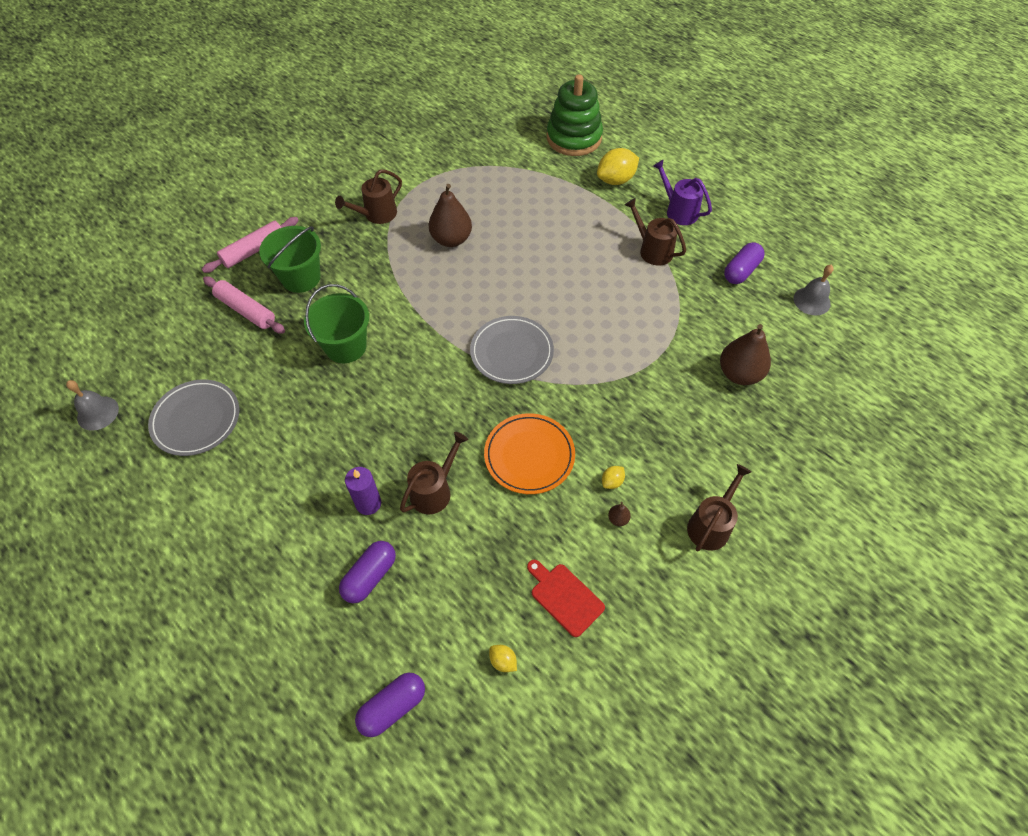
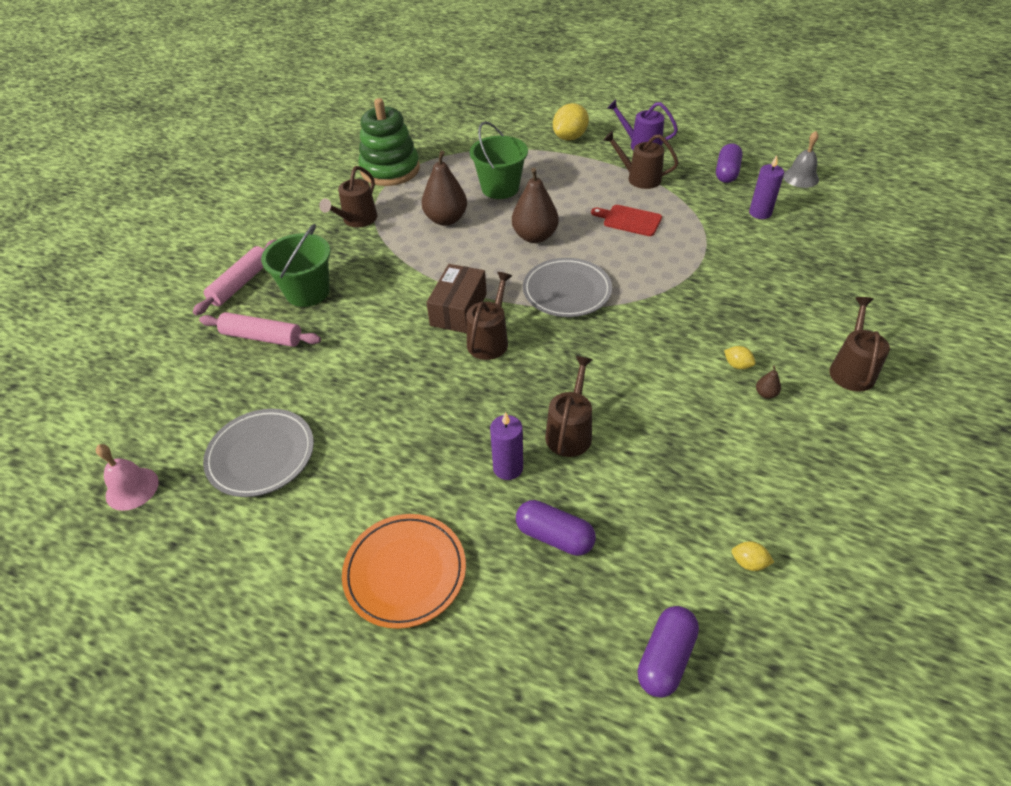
camera: 20 degrees left, 10 degrees down
grey bell [66,380,119,431] -> pink bell [96,444,159,511]
green bucket [304,284,369,363] -> green bucket moved to [470,121,528,199]
purple capsule [339,541,396,603] -> purple capsule turned 75 degrees counterclockwise [516,500,596,556]
orange plate [484,413,575,494] -> orange plate moved to [342,514,466,629]
red cutting board [527,560,605,637] -> red cutting board moved to [591,205,662,236]
green stacking toy [547,74,603,156] -> green stacking toy moved to [358,98,420,186]
yellow lemon [602,466,625,489] -> yellow lemon turned 75 degrees counterclockwise [724,346,756,369]
brown pear [720,324,771,385] -> brown pear moved to [512,168,559,243]
none -> brown box [426,264,487,333]
none -> brown watering can [466,272,512,360]
none -> purple candle [749,155,784,219]

